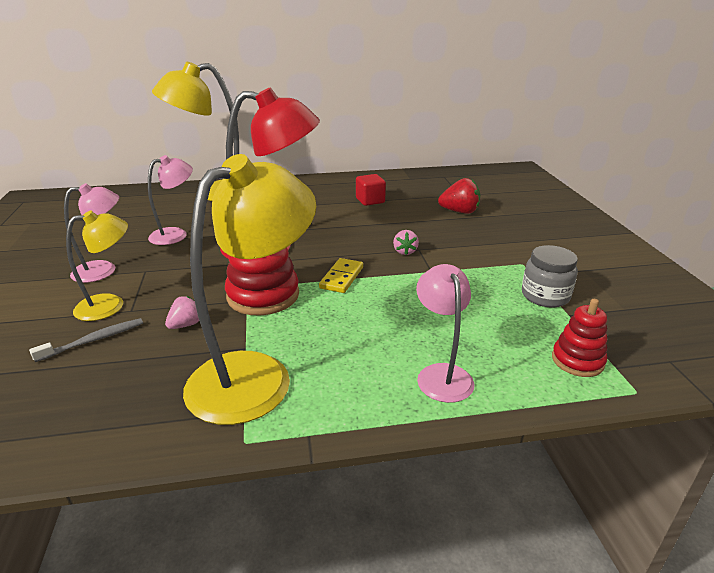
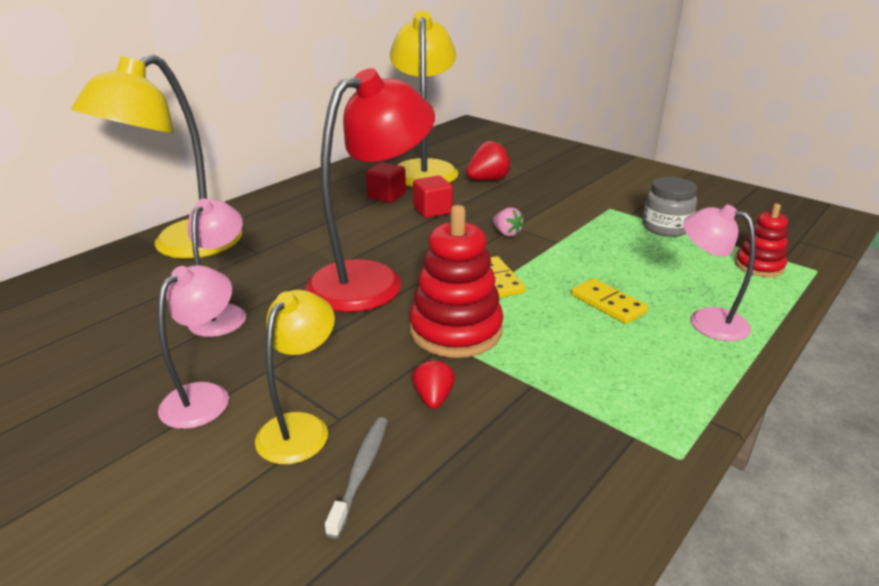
camera: 40 degrees left, 0 degrees up
pink strawberry [165,296,199,329] -> red strawberry [412,358,455,409]
yellow lamp [183,154,316,425] -> yellow lamp moved to [390,11,458,187]
none -> red cube [413,176,453,218]
none -> yellow domino [571,278,648,324]

